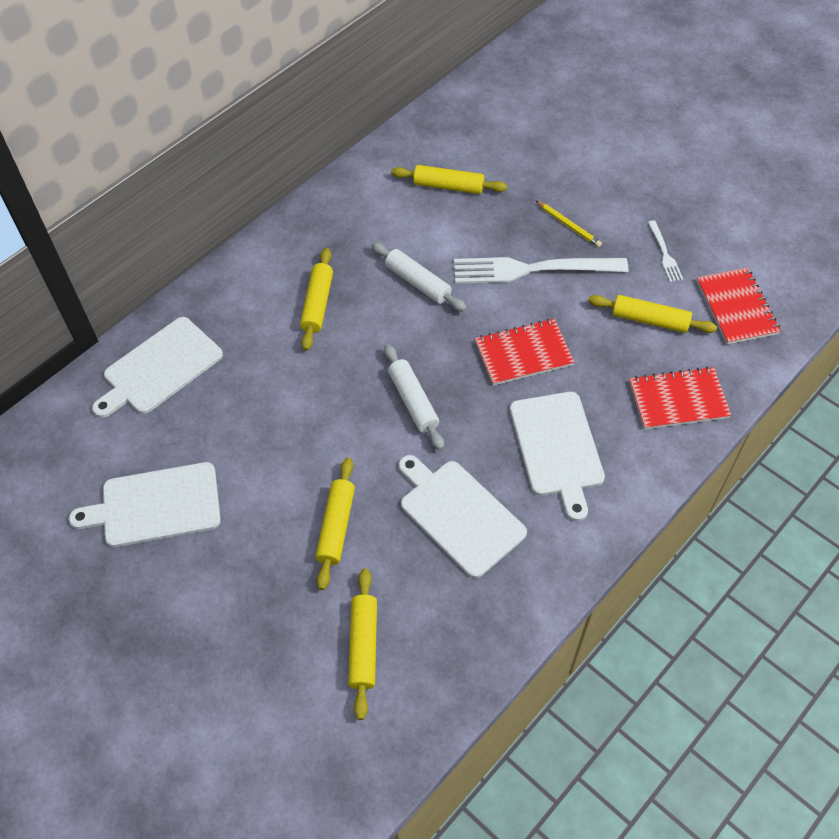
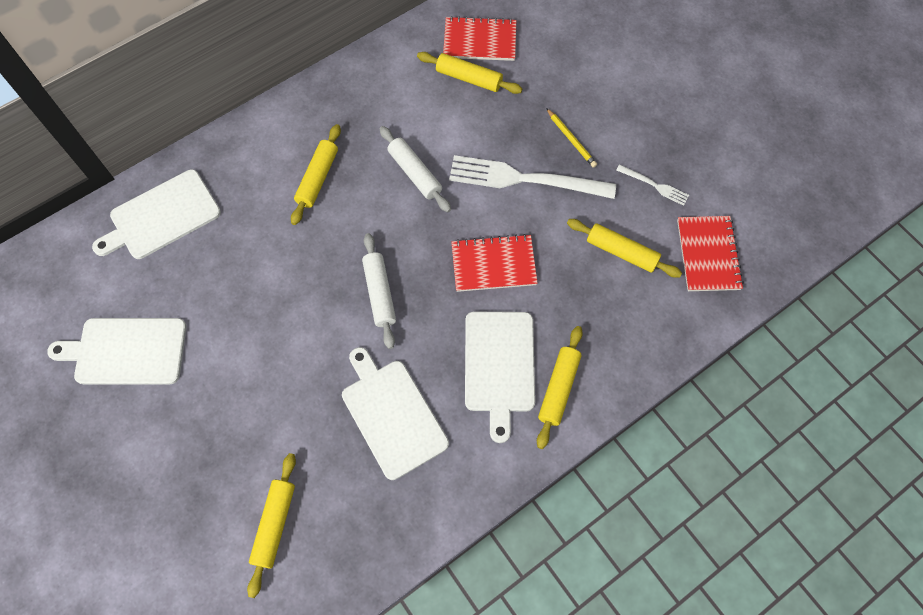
camera: 10 degrees right, 10 degrees up
yellow rolling pin [316,458,355,590] -> yellow rolling pin moved to [537,326,583,449]
red notebook [629,367,731,430] -> red notebook moved to [443,16,516,61]
white fork [648,220,683,282] -> white fork turned 60 degrees counterclockwise [616,164,689,206]

